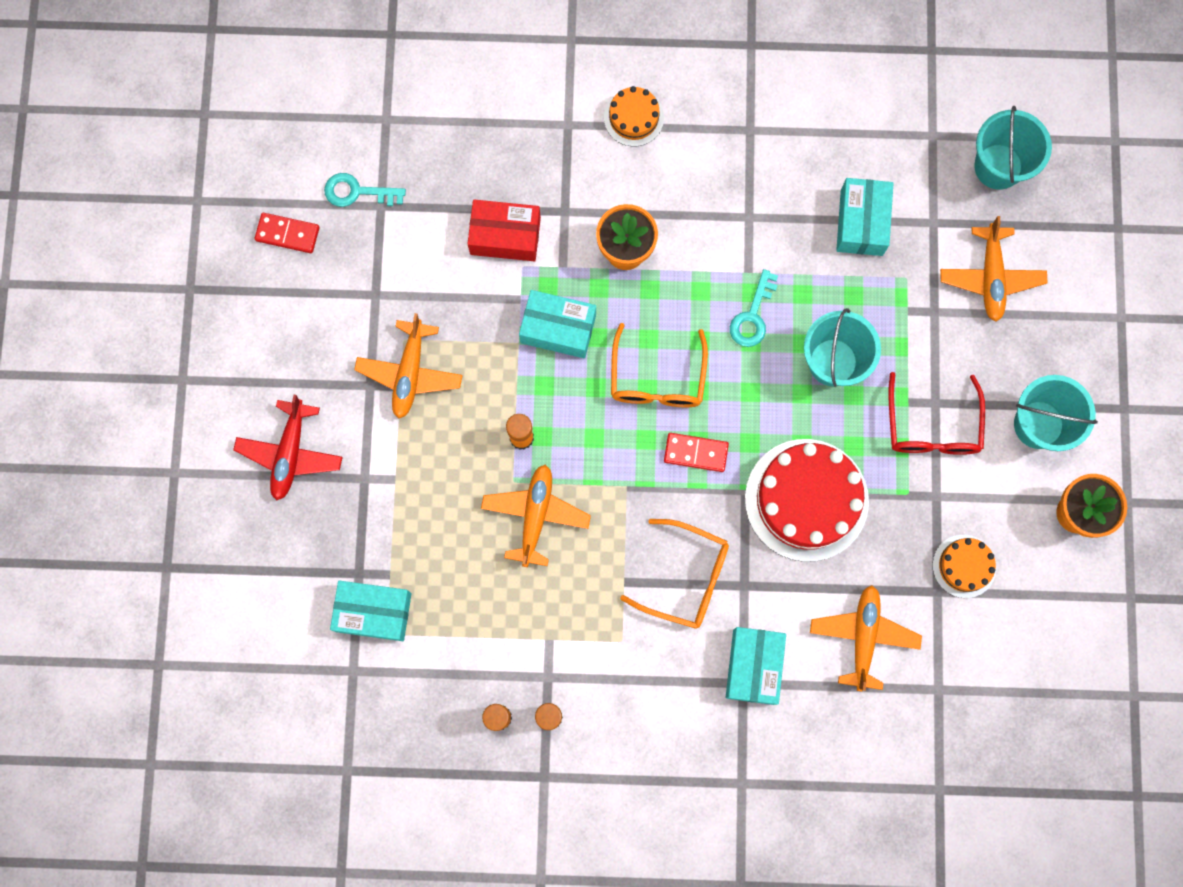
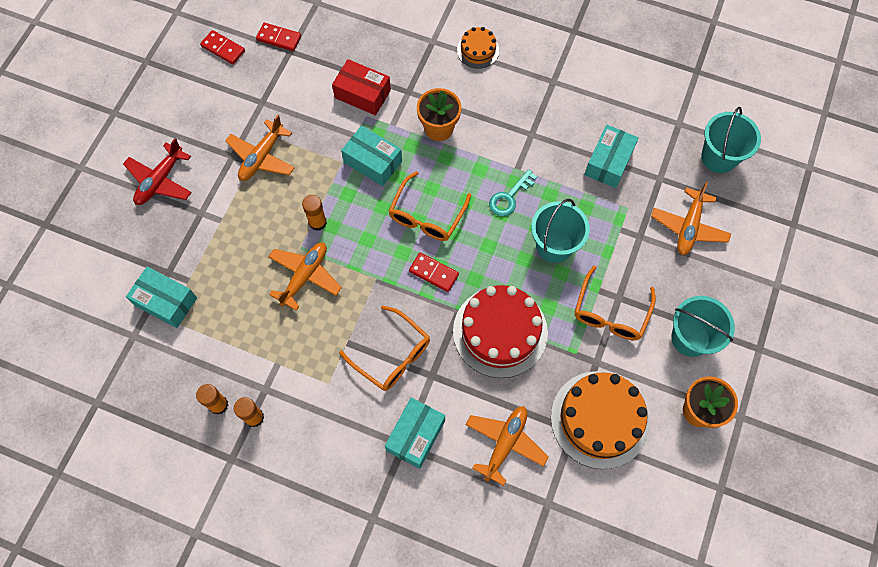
camera: 20 degrees right, 10 degrees down
turquoise key [324,173,406,207] -> red domino [256,23,301,51]
red glasses [888,372,985,455] -> orange glasses [575,265,656,341]
orange cake [933,535,997,598] -> orange cake [551,371,650,469], size x1.96

